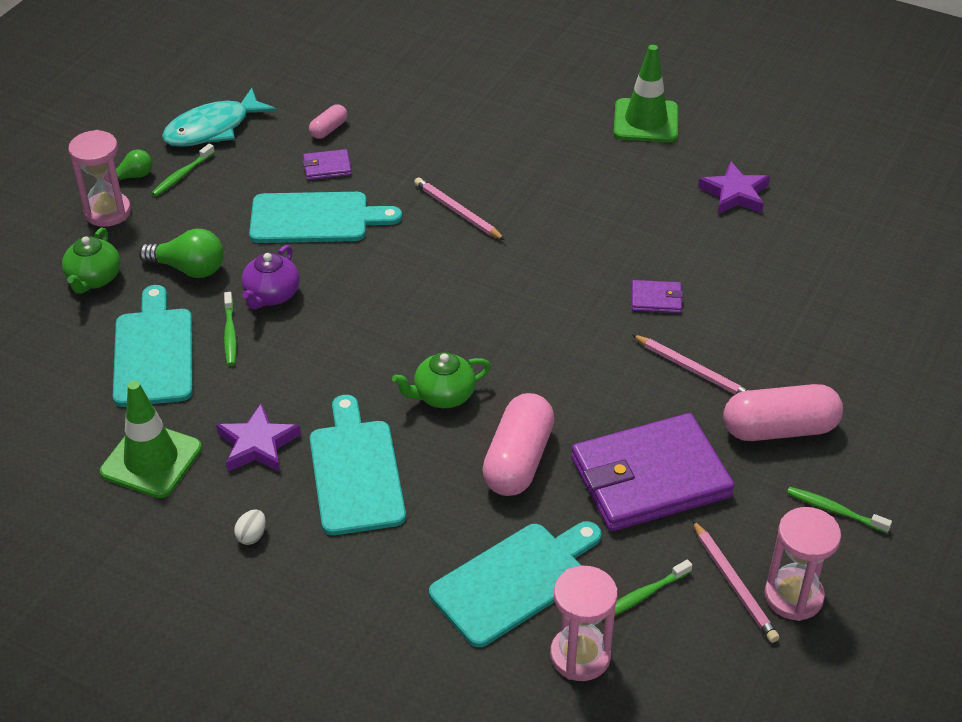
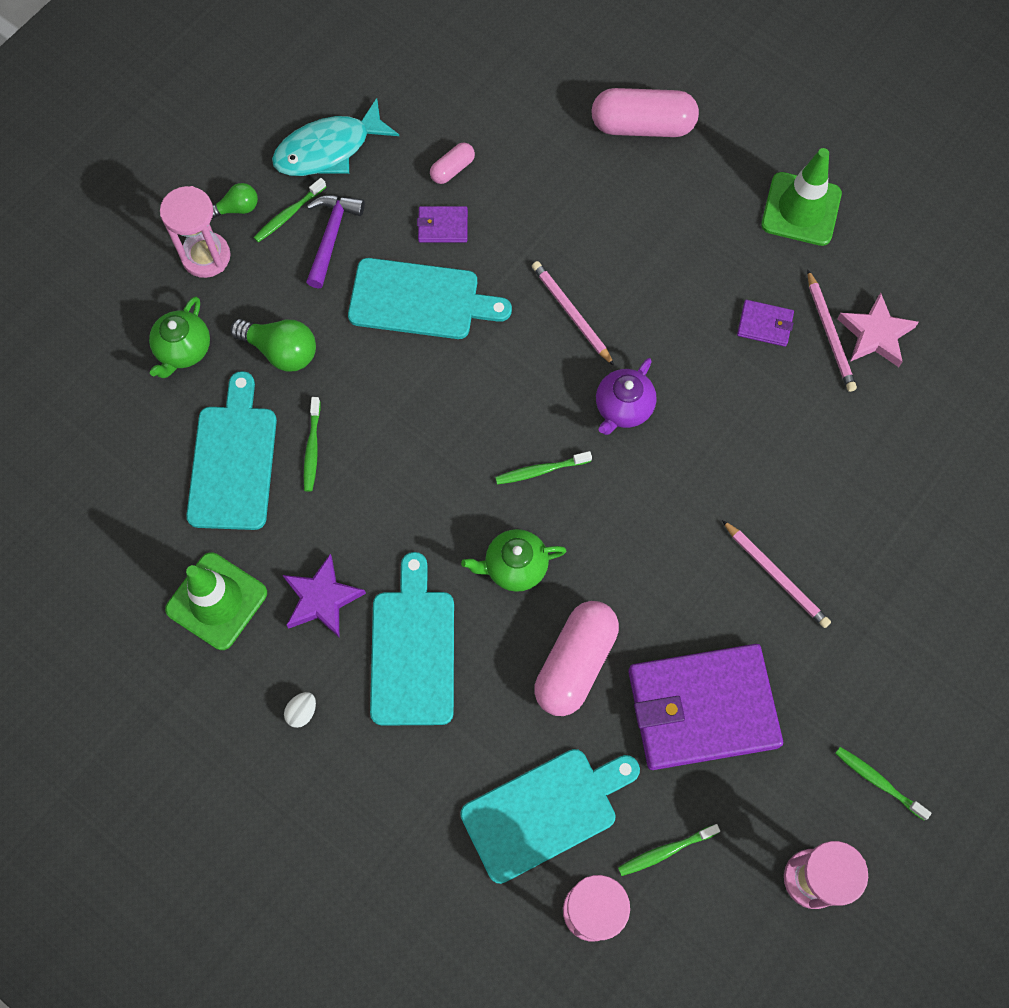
camera: 10 degrees right, 25 degrees up
purple teapot [241,245,300,309] -> purple teapot moved to [596,358,657,435]
purple wallet [632,280,683,313] -> purple wallet moved to [737,300,794,347]
pink pencil [692,520,779,643] -> pink pencil moved to [807,269,857,392]
purple star [698,161,770,214] -> pink star [837,292,919,367]
pink capsule [723,384,843,441] -> pink capsule moved to [591,88,699,137]
none -> purple hammer [306,195,365,288]
none -> green toothbrush [495,451,592,485]

